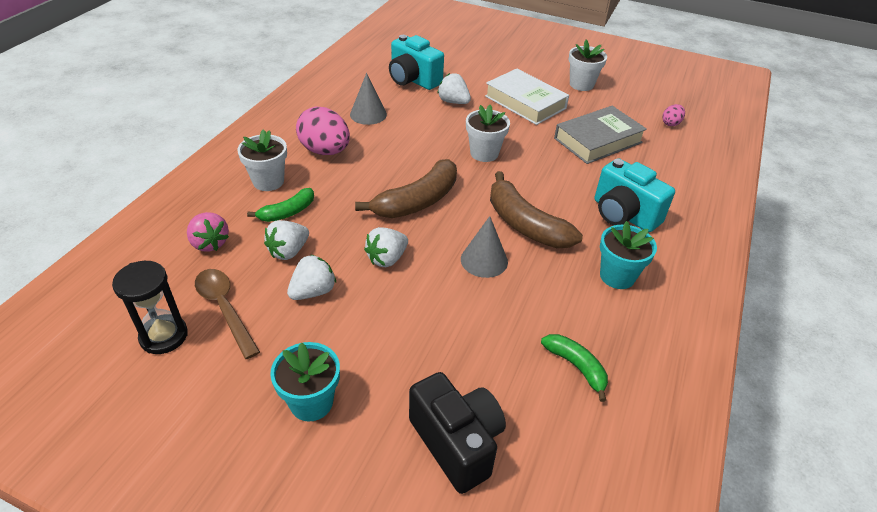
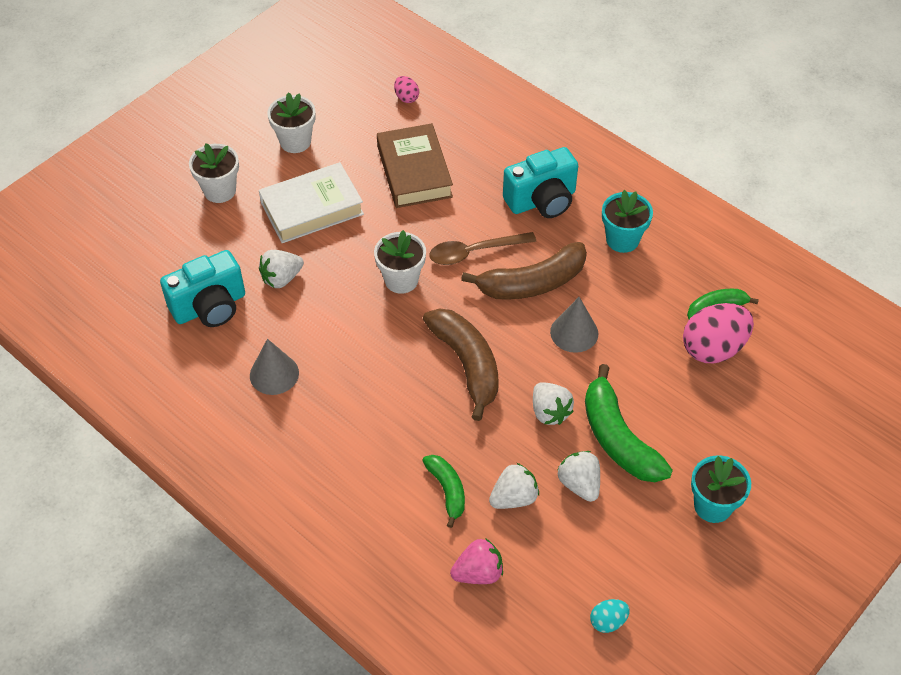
camera: 70 degrees left, 10 degrees up
black hourglass [112,261,188,354] -> turquoise egg [590,599,630,633]
brown spoon [195,269,260,359] -> brown spoon moved to [429,232,536,265]
white flower pot [237,129,287,191] -> white flower pot moved to [189,143,239,203]
white strawberry [264,220,309,260] -> white strawberry turned 90 degrees counterclockwise [489,463,539,509]
pink egg [296,107,350,155] -> pink egg moved to [683,303,754,363]
black camera [409,372,506,494] -> none
grey book [554,106,647,164] -> brown book [377,123,453,208]
none -> green banana [585,364,673,482]

